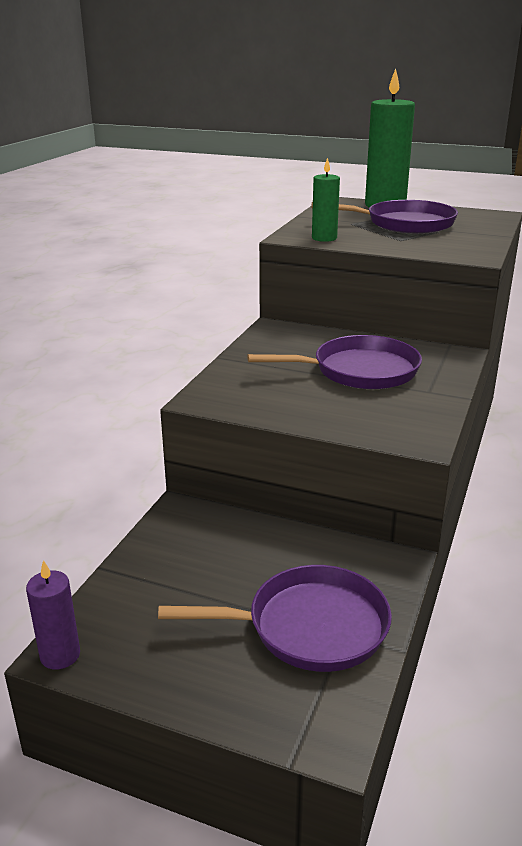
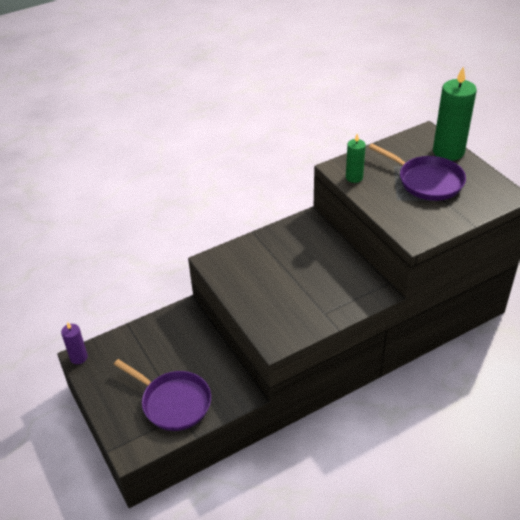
camera: 40 degrees right, 15 degrees up
purple pan [247,335,422,389] -> none

